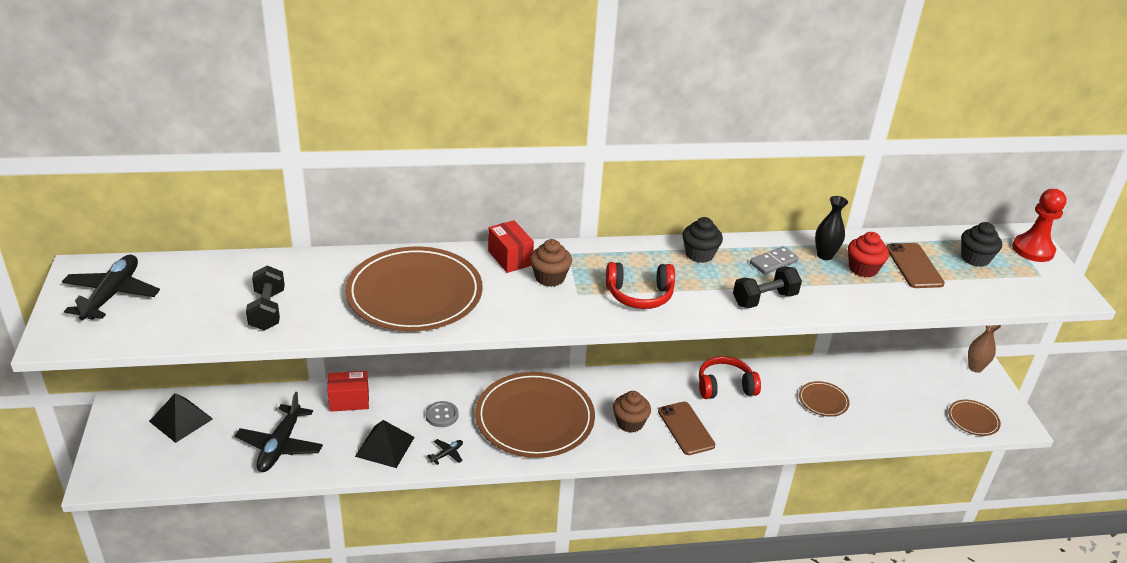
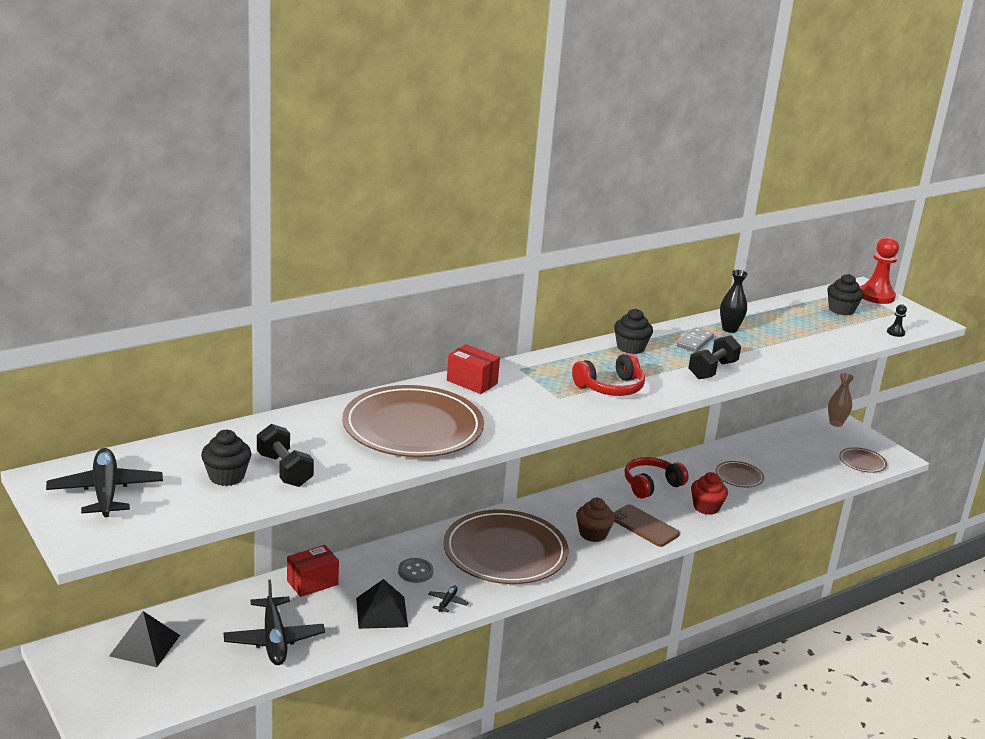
camera: 25 degrees left, 10 degrees down
brown cupcake [530,239,572,287] -> none
red cupcake [848,232,889,278] -> red cupcake moved to [691,472,728,515]
brown phone [886,243,945,288] -> none
none -> black cupcake [201,430,252,486]
none -> black pawn [887,304,907,337]

